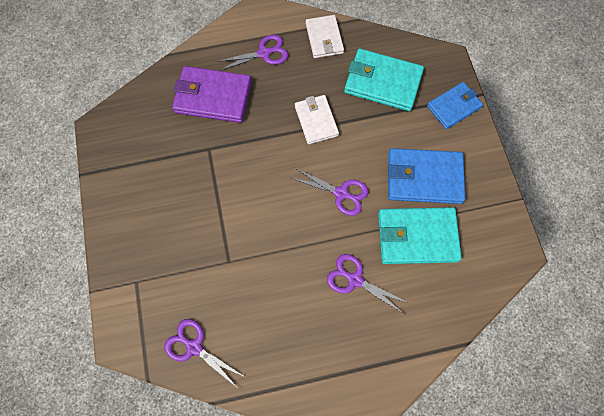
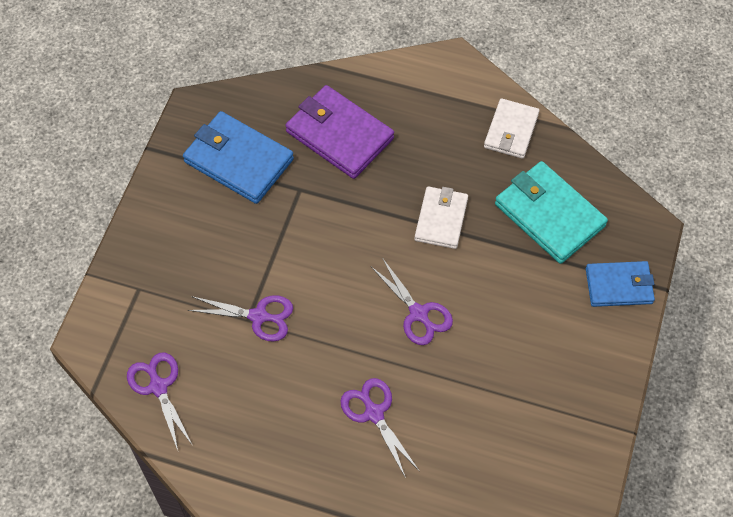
camera: 30 degrees right, 10 degrees down
purple scissors [215,35,288,71] -> purple scissors moved to [188,295,293,342]
turquoise wallet [378,207,462,264] -> none
blue wallet [388,148,465,204] -> blue wallet moved to [183,111,294,204]

